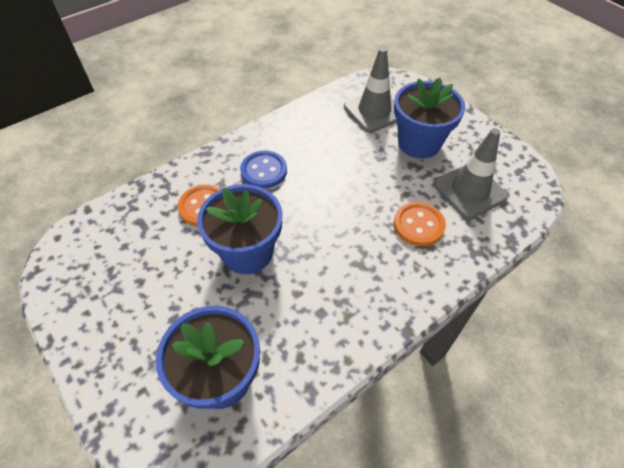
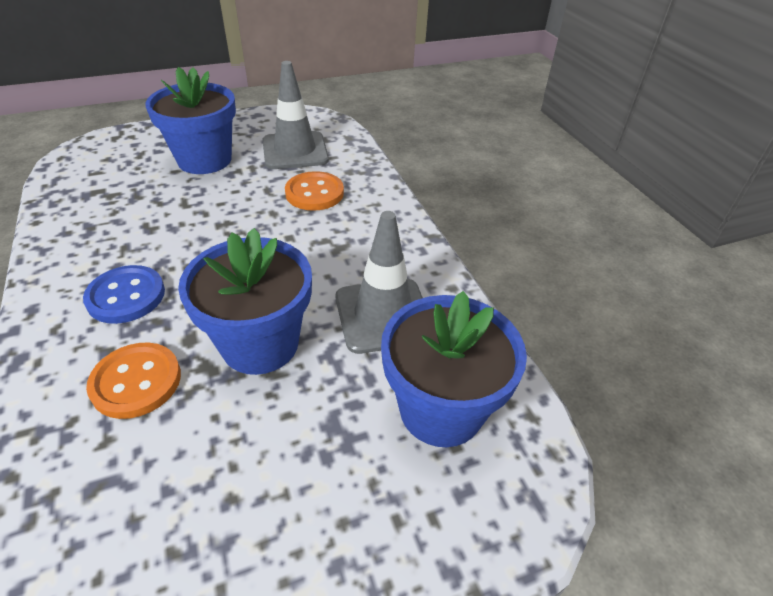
camera: 75 degrees left, 10 degrees down
grey traffic cone [344,47,397,133] -> grey traffic cone moved to [336,211,423,354]

